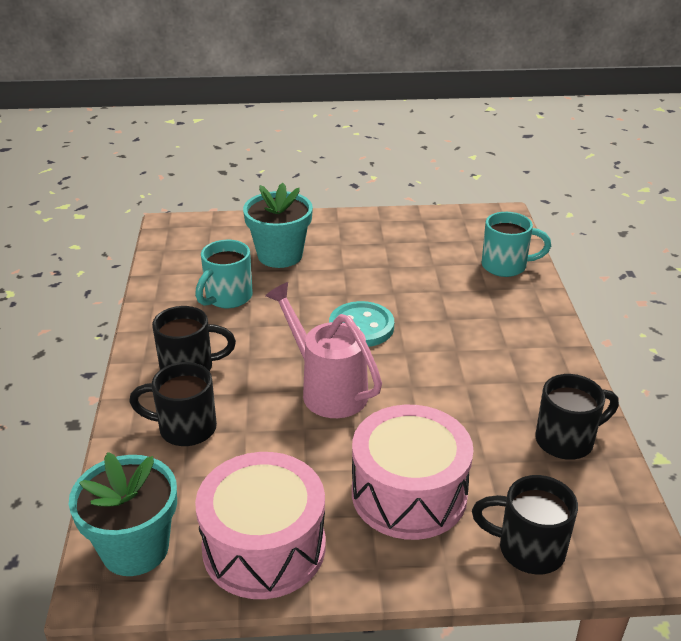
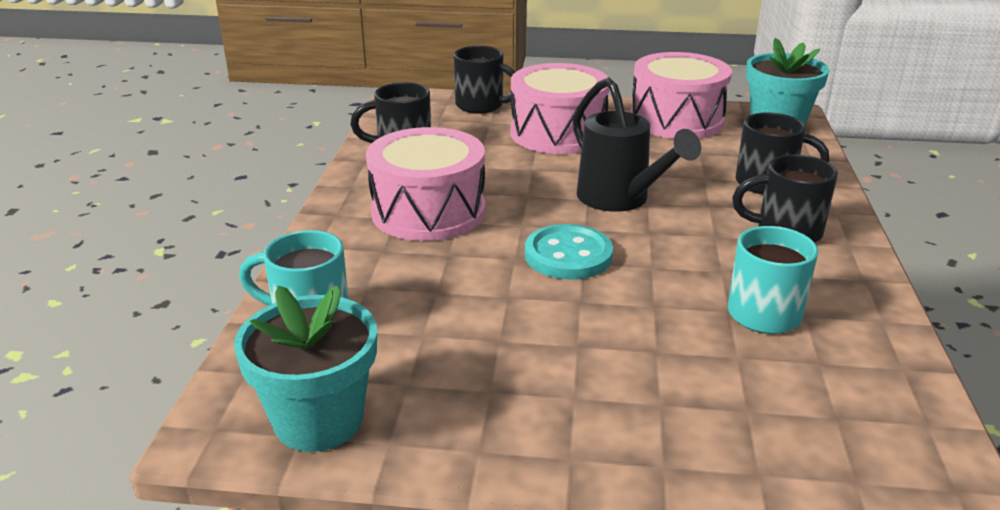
camera: 170 degrees left, 5 degrees down
turquoise flower pot [243,183,313,268] -> turquoise flower pot moved to [234,285,377,452]
pink watering can [265,282,382,418] -> black watering can [573,77,701,212]
none -> pink drum [366,127,485,241]

